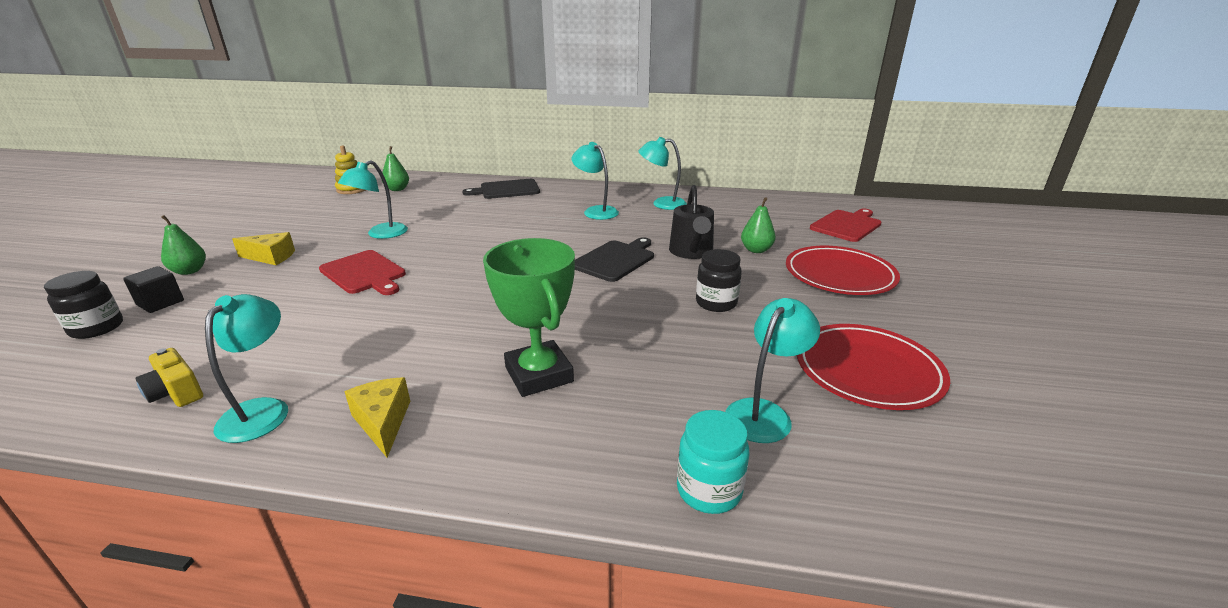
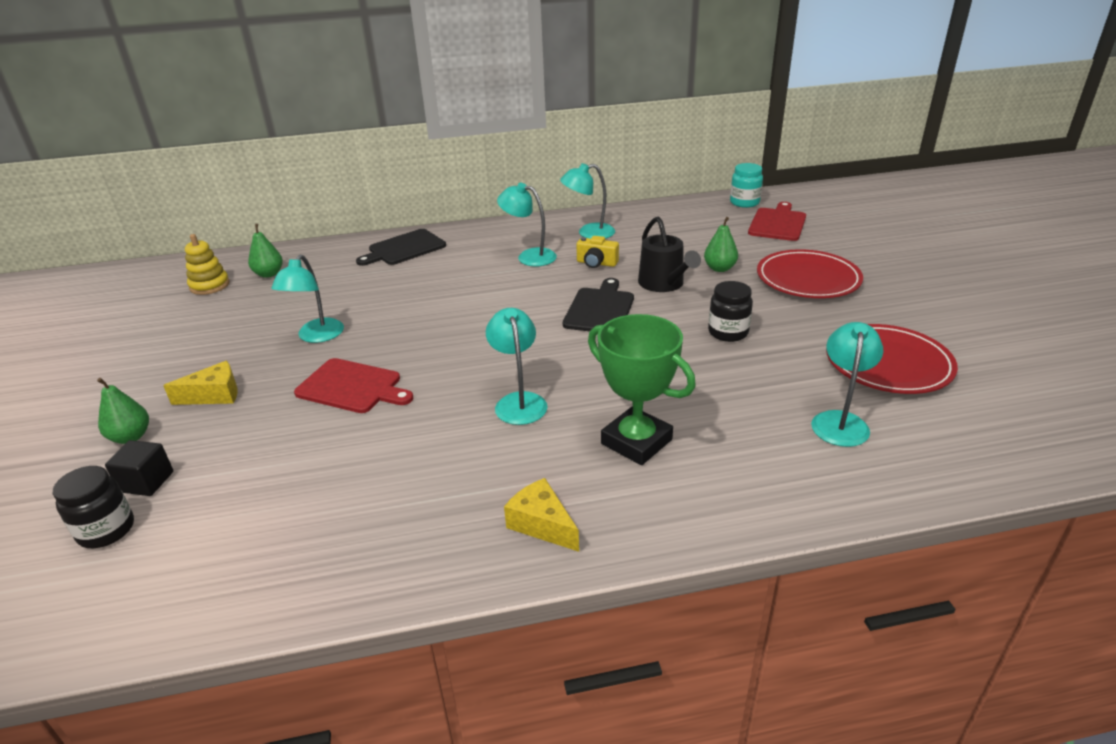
camera: 20 degrees left, 5 degrees up
yellow camera [135,348,203,407] -> yellow camera moved to [576,236,619,268]
turquoise lamp [205,294,288,443] -> turquoise lamp moved to [486,308,548,425]
turquoise jar [677,410,750,514] -> turquoise jar moved to [730,163,763,208]

